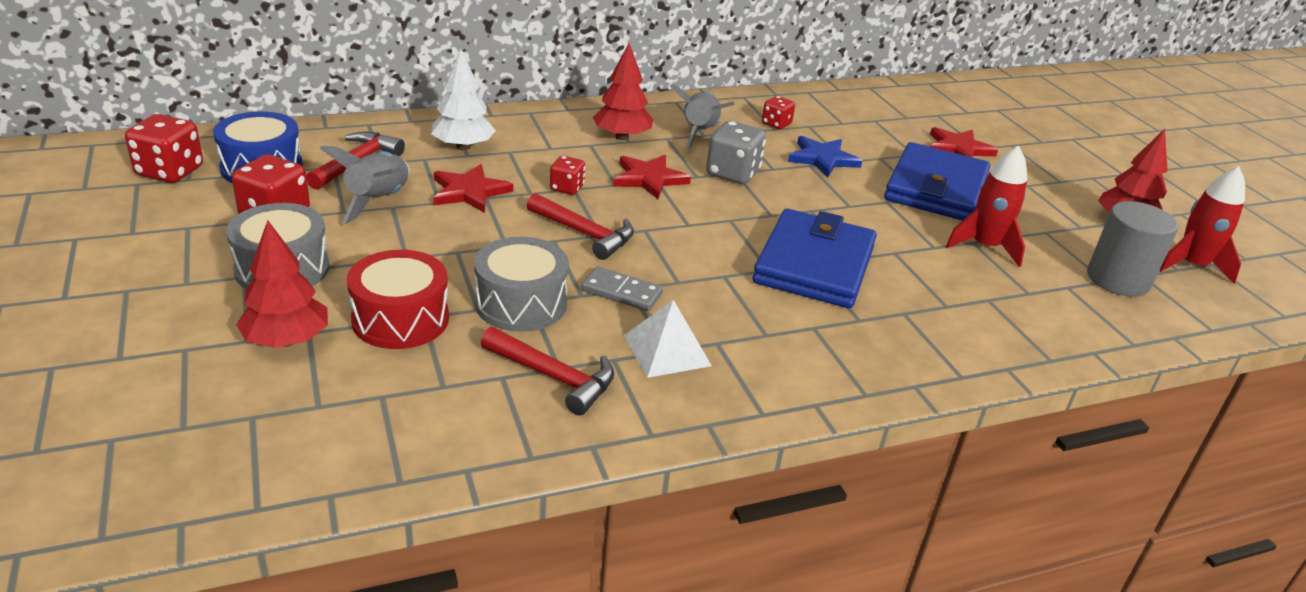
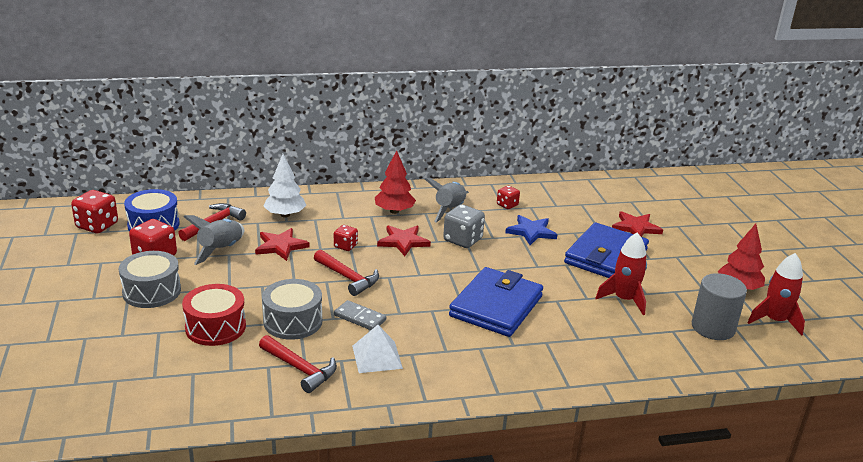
camera: 10 degrees right, 5 degrees down
red tree [236,220,328,348] -> none

